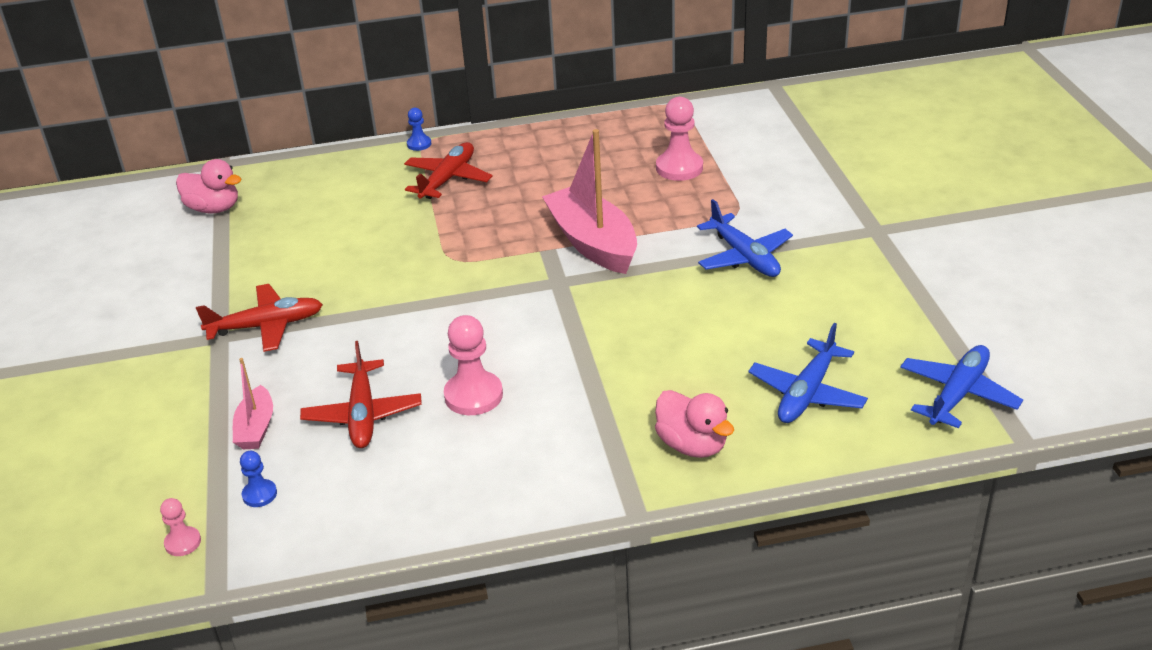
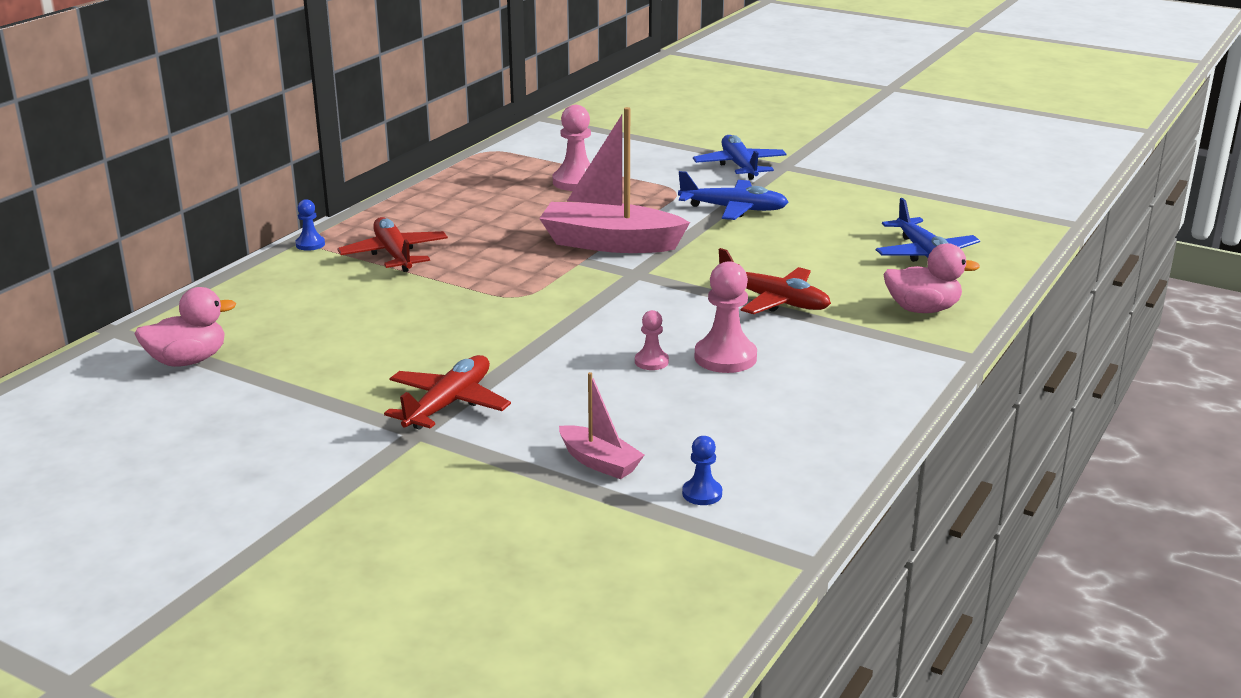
camera: 50 degrees left, 10 degrees down
pink pawn [160,498,201,556] -> pink pawn moved to [635,310,669,370]
red plane [300,341,422,448] -> red plane moved to [719,248,831,314]
blue plane [900,345,1023,428] -> blue plane moved to [693,135,787,180]

